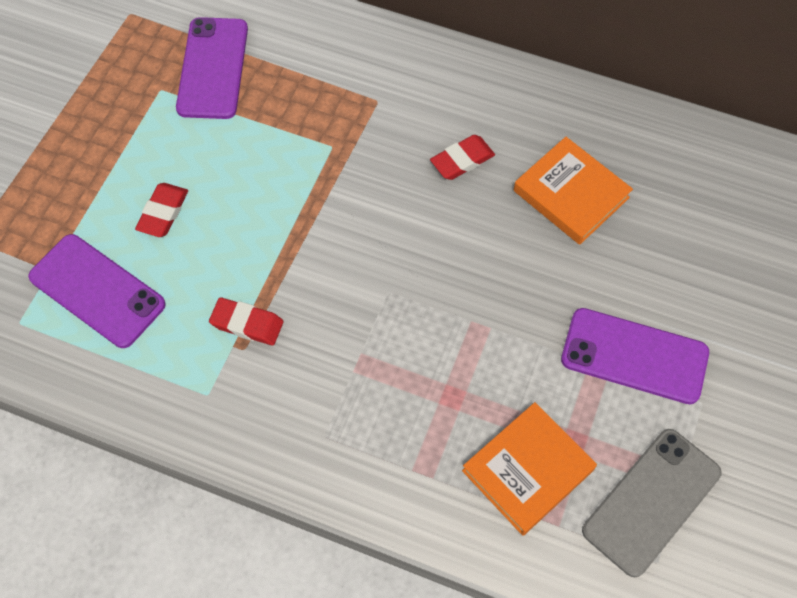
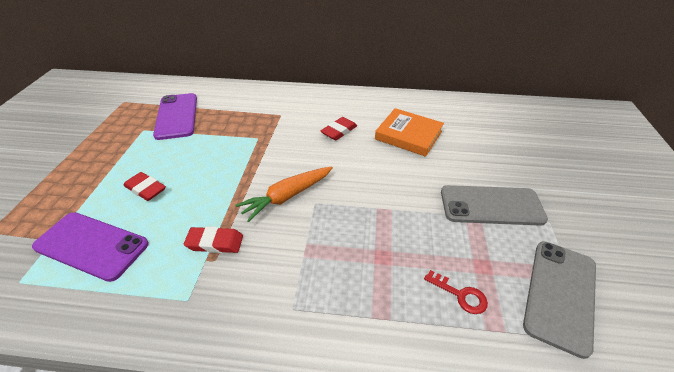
camera: 15 degrees left, 20 degrees down
red eraser [135,183,188,237] -> red eraser turned 60 degrees counterclockwise [124,172,166,201]
orange book [462,402,597,536] -> red key [424,270,488,314]
purple phone [561,308,709,404] -> grey phone [441,185,548,226]
none -> orange carrot [235,167,333,222]

